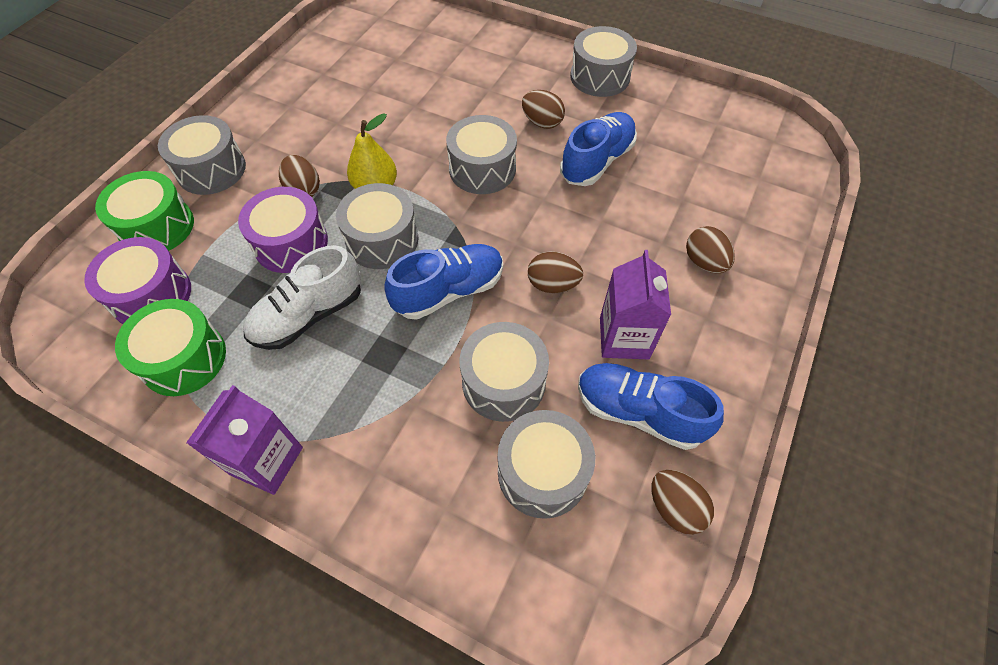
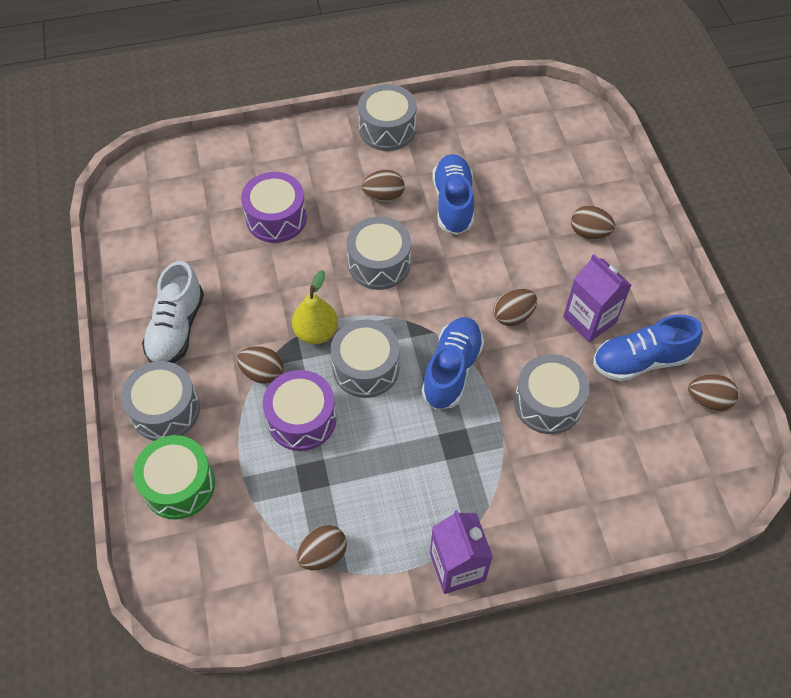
camera: 40 degrees left, 0 degrees up
purple drum [84,237,191,324] -> purple drum moved to [241,172,307,243]
green drum [115,299,226,396] -> brown egg [297,525,347,570]
white shoe [243,245,361,350] -> white shoe moved to [142,261,204,363]
grey drum [498,410,595,519] -> none

